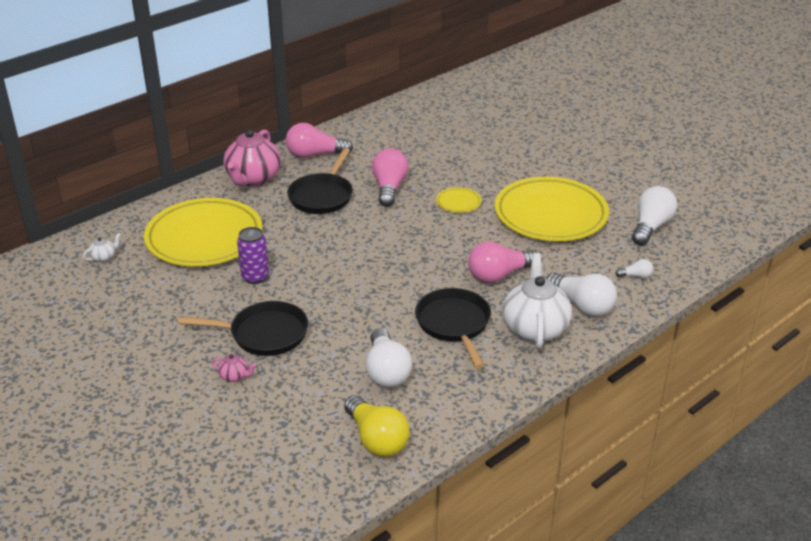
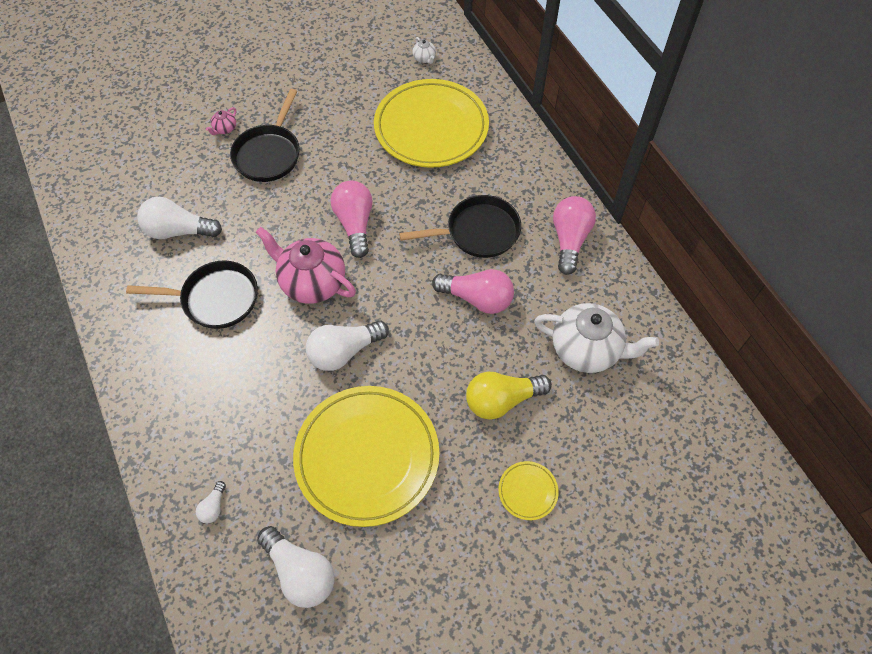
camera: 105 degrees right, 25 degrees up
pink teapot [223,129,281,186] -> pink teapot moved to [256,227,356,304]
purple can [237,227,269,284] -> none
black pan [287,148,353,214] -> black pan turned 135 degrees clockwise [399,195,521,258]
yellow light bulb [344,395,410,457] -> yellow light bulb moved to [466,372,552,420]
yellow plate [436,187,481,213] -> yellow plate moved to [498,461,559,520]
pink light bulb [468,242,537,283] -> pink light bulb moved to [331,181,373,258]
white teapot [502,253,572,349] -> white teapot moved to [534,303,659,373]
white light bulb [546,272,617,317] -> white light bulb moved to [306,320,389,371]

